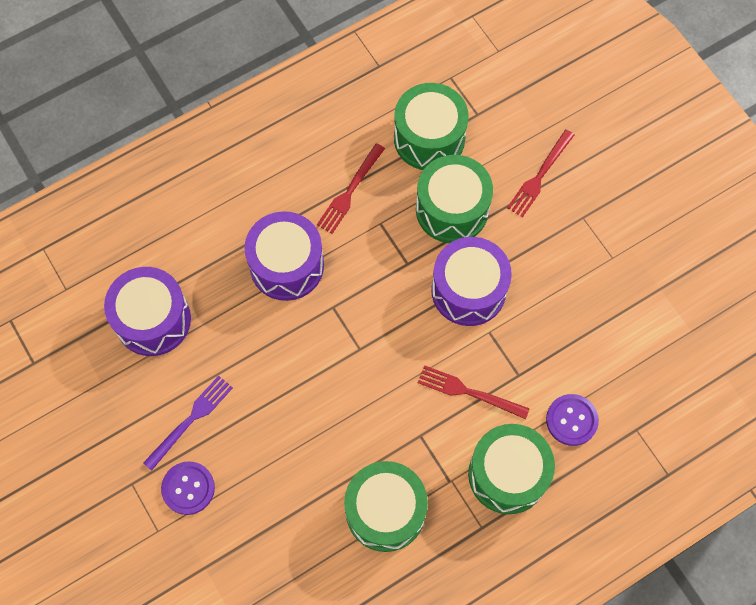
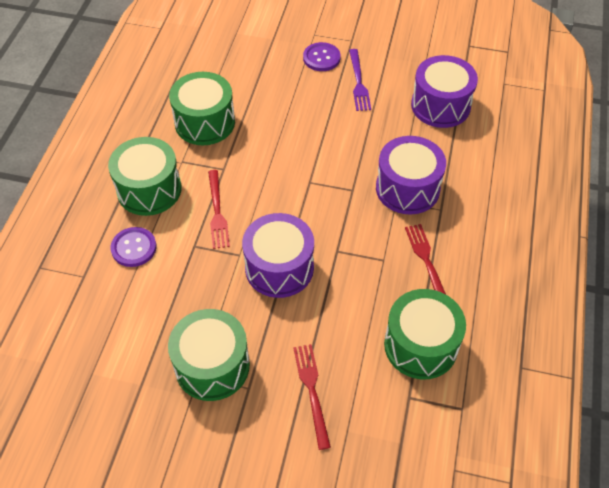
camera: 135 degrees right, 15 degrees down
green drum [416,155,493,243] -> green drum moved to [168,309,250,401]
red fork [418,365,530,419] -> red fork turned 105 degrees clockwise [208,170,230,249]

